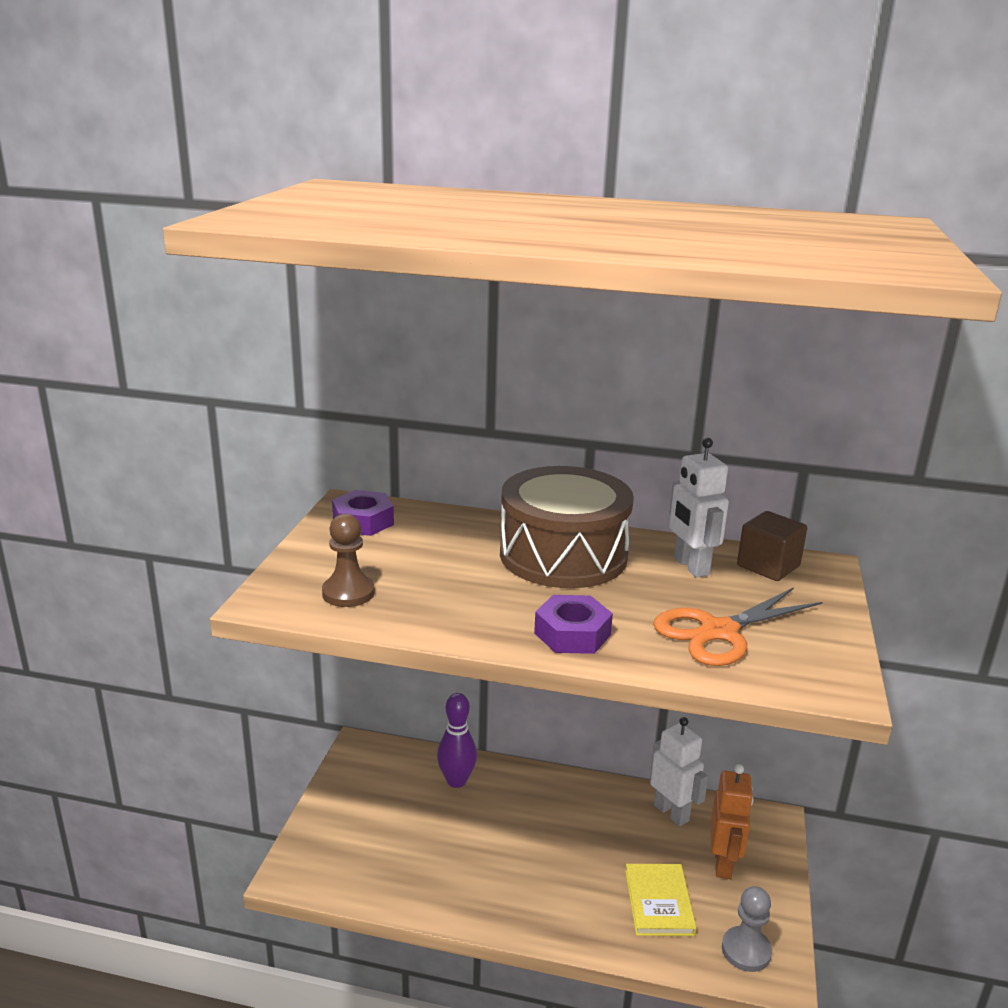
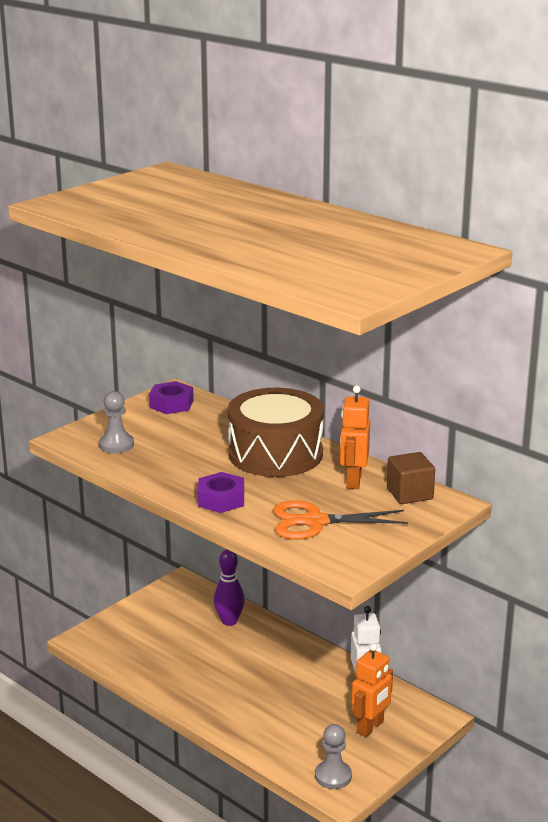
camera: 30 degrees right, 0 degrees up
brown pawn [322,514,375,607] -> grey pawn [99,391,134,453]
yellow book [625,864,697,936] -> none
white robot [669,438,729,578] -> orange robot [340,385,370,489]

